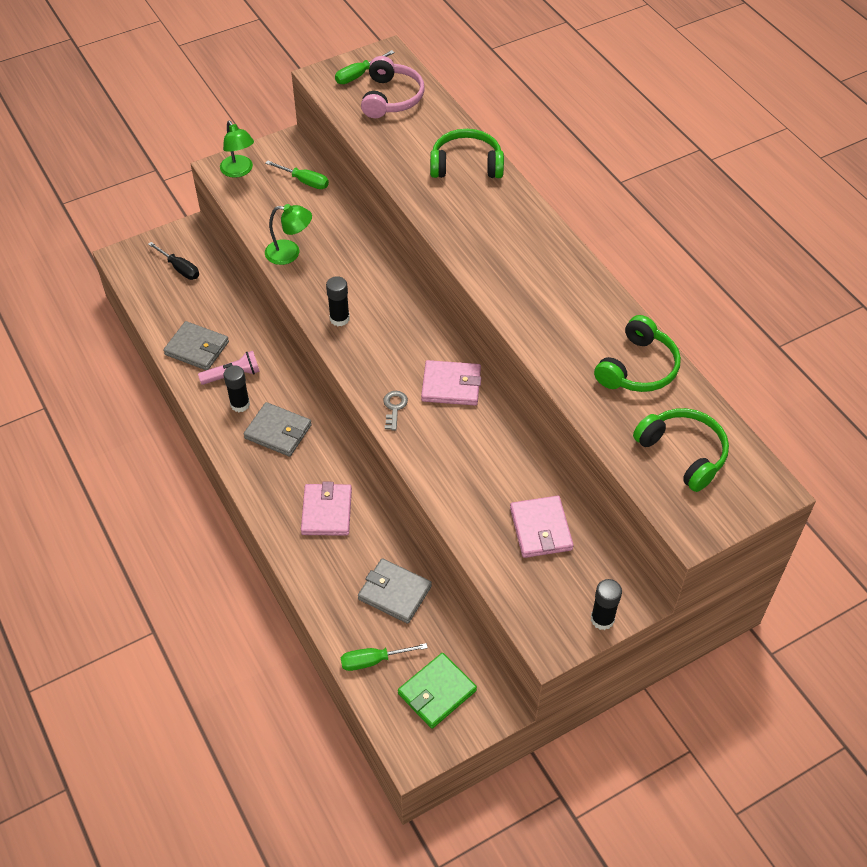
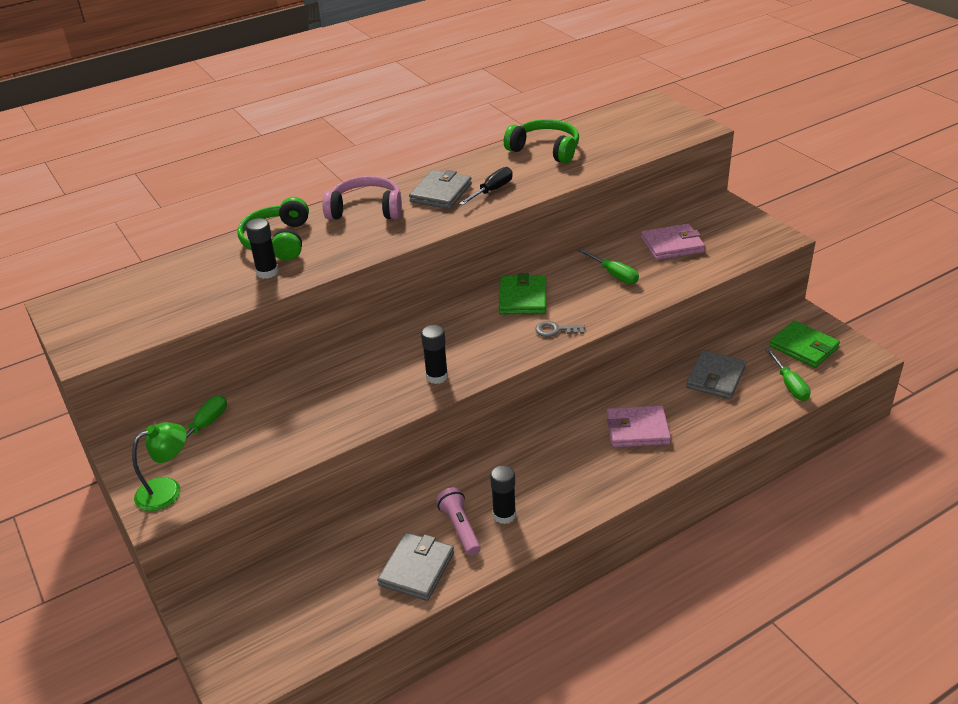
camera: 90 degrees left, 15 degrees down
black screwdriver [148,242,199,280] -> black screwdriver moved to [459,167,513,205]
grey wallet [244,402,312,457] -> grey wallet moved to [409,170,472,209]
green lamp [265,204,312,265] -> none
green screwdriver [335,50,395,84] -> green screwdriver moved to [578,248,639,284]
pink headphones [361,56,424,118] -> pink headphones moved to [322,176,402,220]
pink wallet [421,360,481,405] -> green wallet [499,273,546,314]
black glue stick [591,579,622,630] -> black glue stick moved to [246,218,279,279]
green headphones [633,408,729,492] -> none

